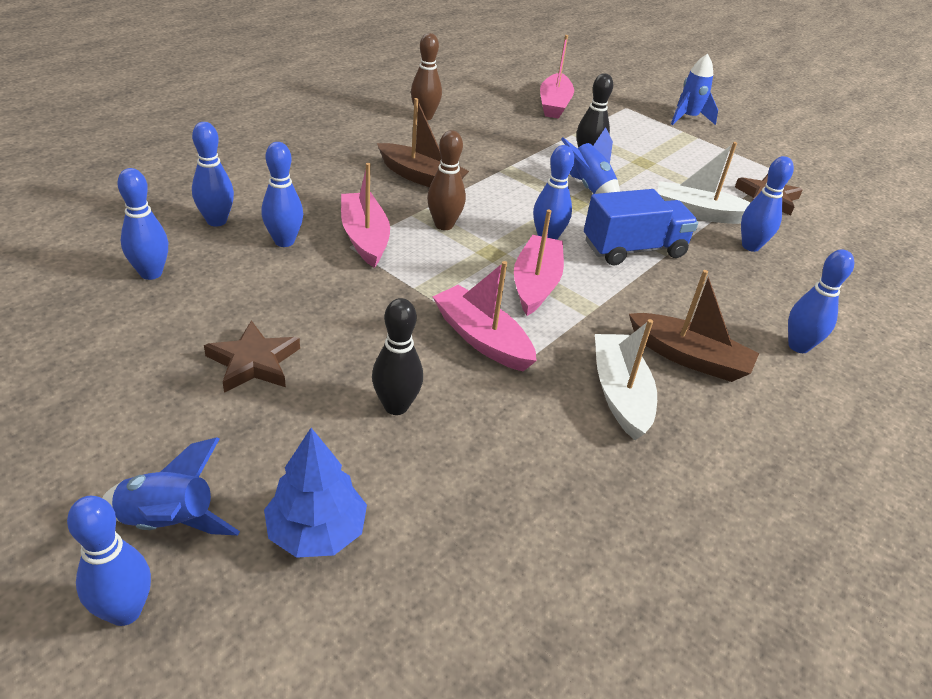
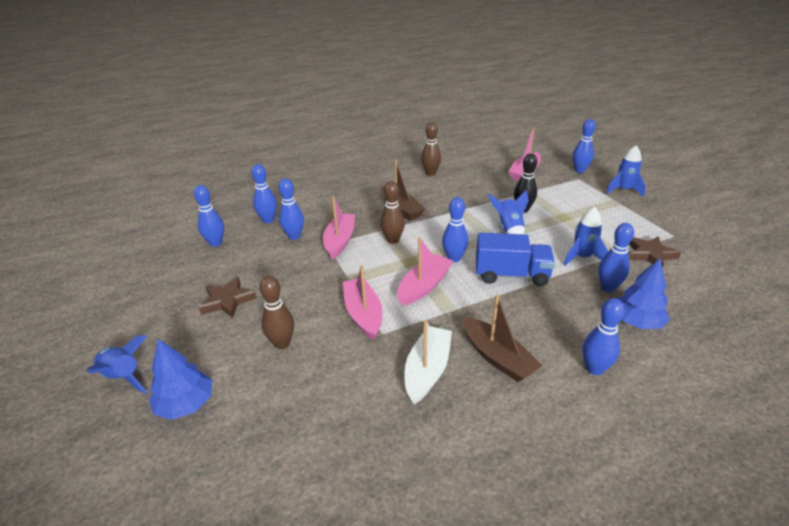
camera: 30 degrees right, 5 degrees down
blue bowling pin [67,496,151,626] -> blue bowling pin moved to [573,119,596,173]
black bowling pin [372,298,423,415] -> brown bowling pin [260,276,294,349]
white boat [657,142,751,224] -> blue rocket [564,207,608,266]
none -> blue tree [617,258,670,329]

